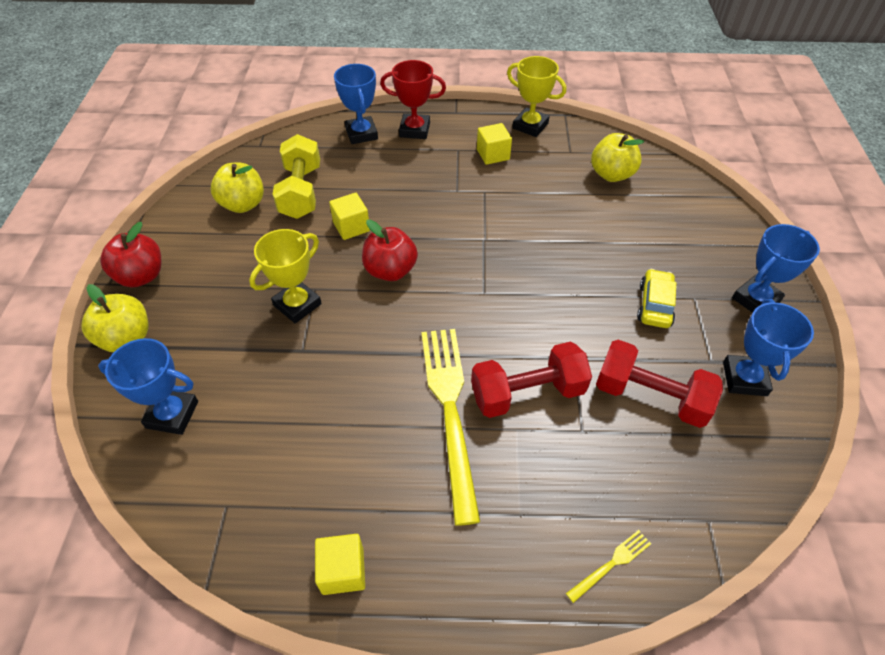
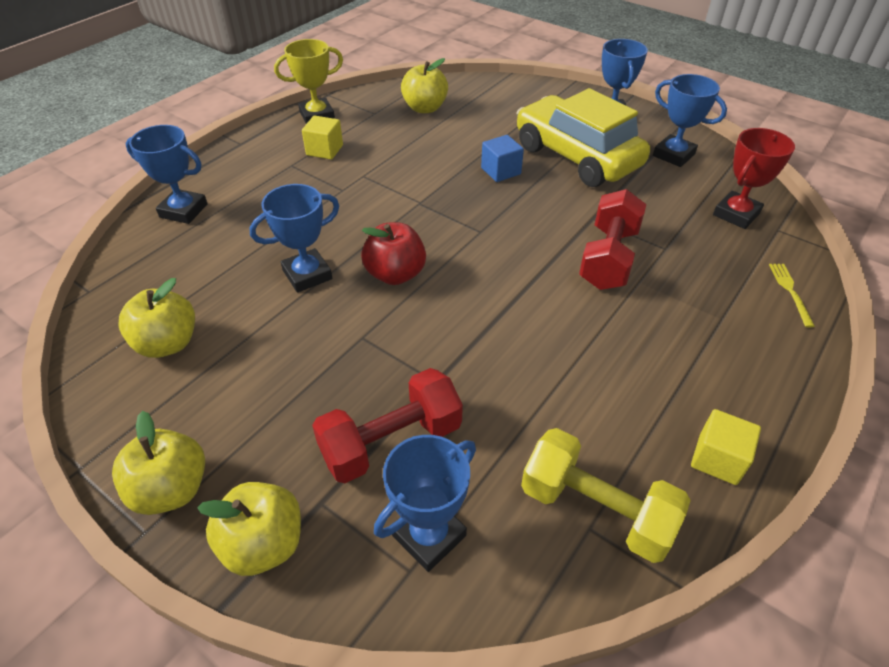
camera: 55 degrees left, 5 degrees down
red apple [100,222,161,287] -> yellow apple [112,411,205,515]
yellow trophy [249,229,322,324] -> none
yellow dumbbell [272,134,320,219] -> yellow dumbbell moved to [521,428,691,563]
yellow cube [329,193,370,240] -> blue trophy [249,184,339,293]
red trophy [380,60,446,139] -> red trophy moved to [713,128,795,229]
yellow fork [421,329,480,526] -> none
red dumbbell [596,340,723,428] -> red dumbbell moved to [312,368,463,483]
yellow car [637,269,677,328] -> yellow car [516,88,650,187], size x2.17
none -> blue cube [481,135,524,182]

